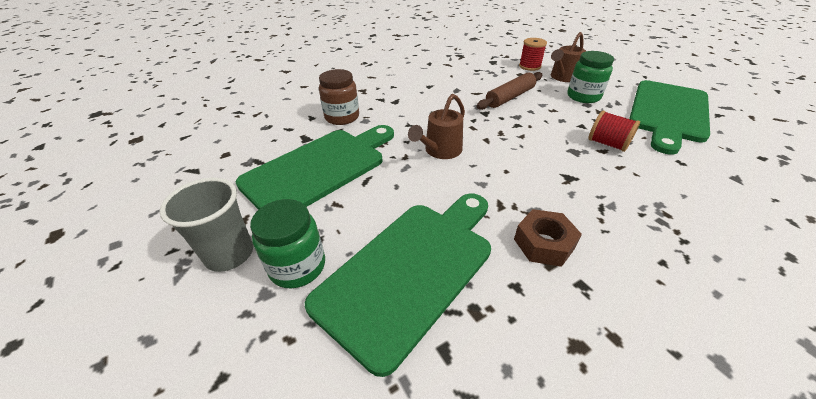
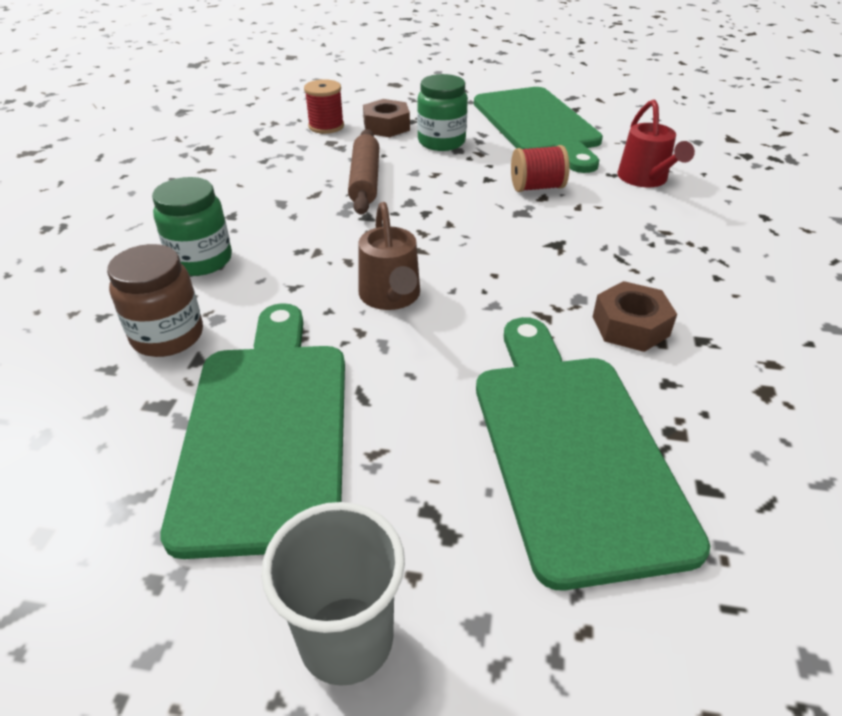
camera: 50 degrees left, 0 degrees up
green jar [250,199,325,289] -> green jar moved to [152,177,232,276]
brown watering can [551,32,586,82] -> brown nut [363,99,410,137]
none -> red watering can [617,100,695,187]

